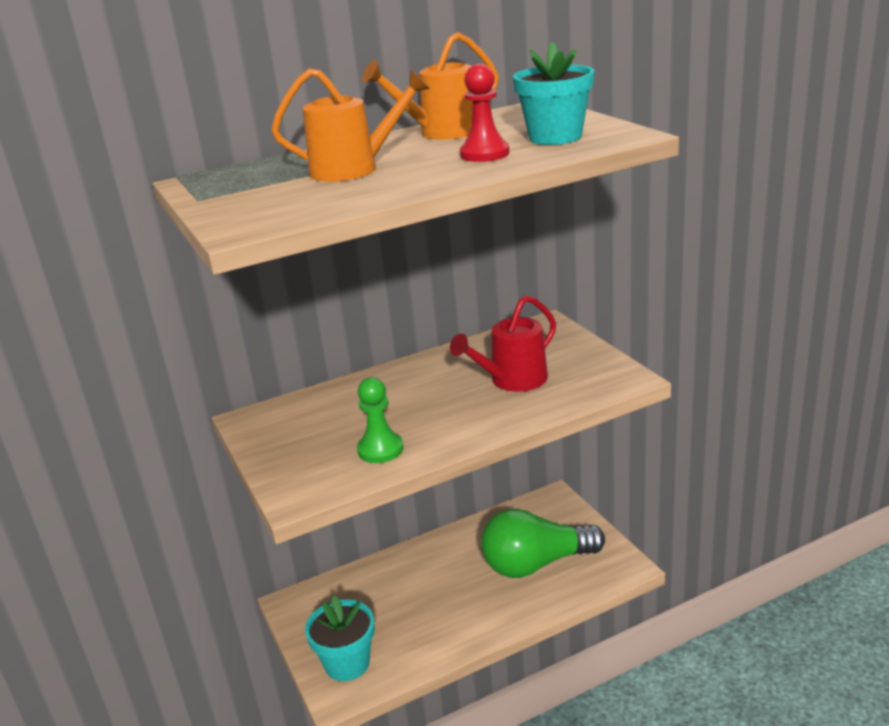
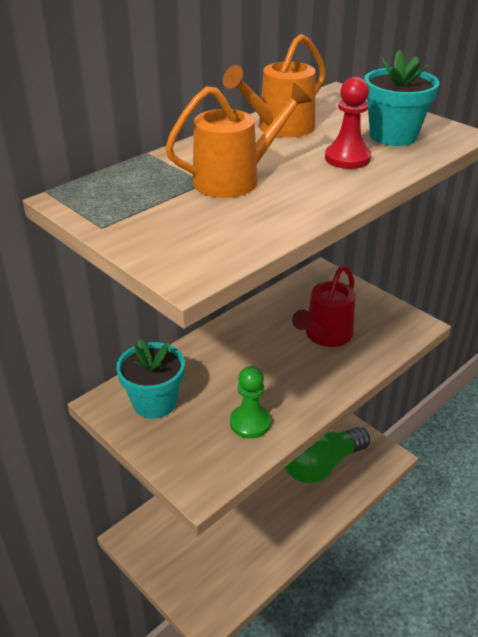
camera: 20 degrees left, 10 degrees up
turquoise flower pot [305,595,375,681] -> turquoise flower pot moved to [116,339,185,419]

